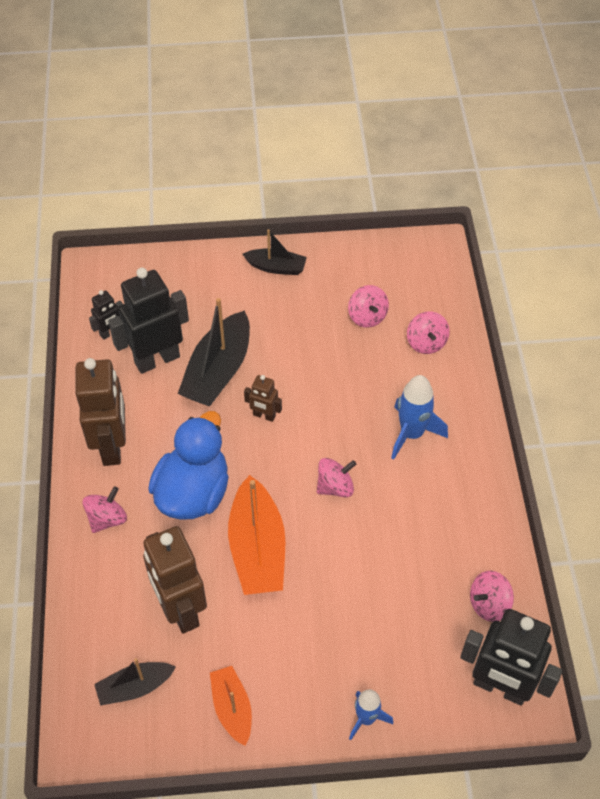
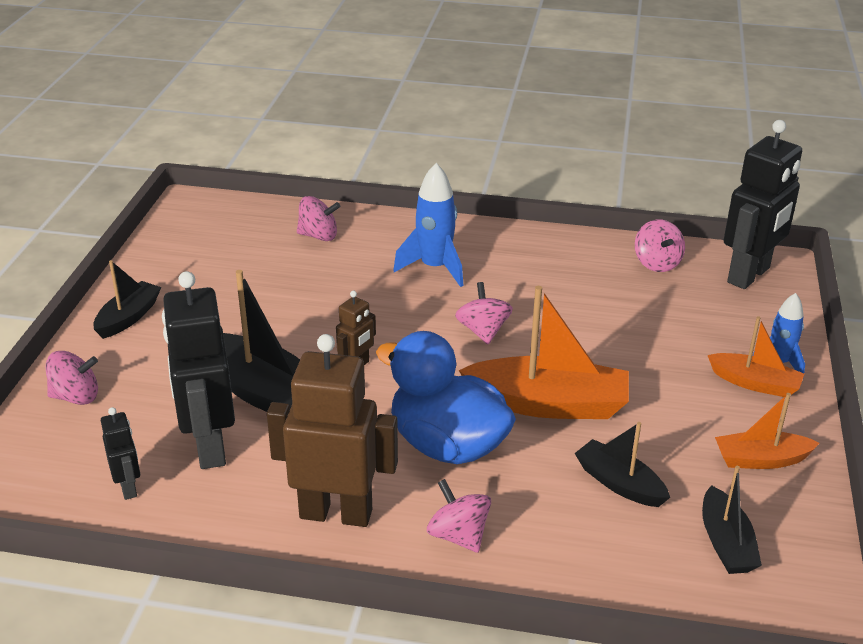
camera: 75 degrees left, 20 degrees down
brown robot [143,526,207,634] -> black boat [575,422,670,507]
pink spinning top [348,285,389,328] -> pink spinning top moved to [45,351,98,405]
none -> orange boat [708,316,804,397]

